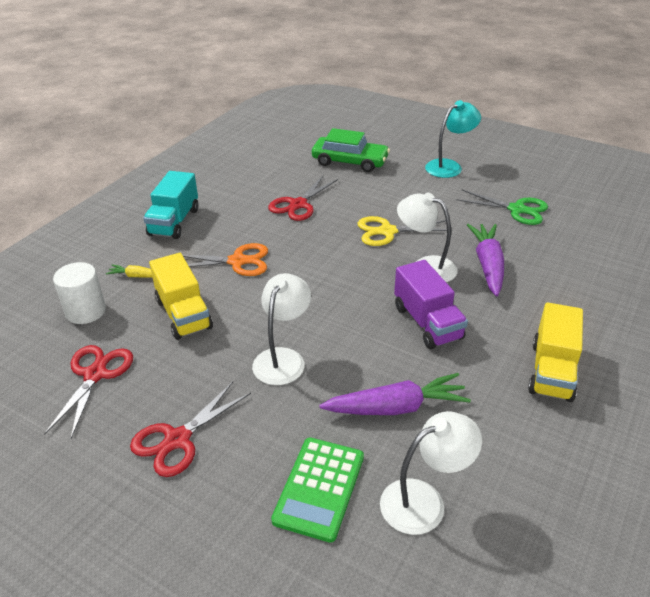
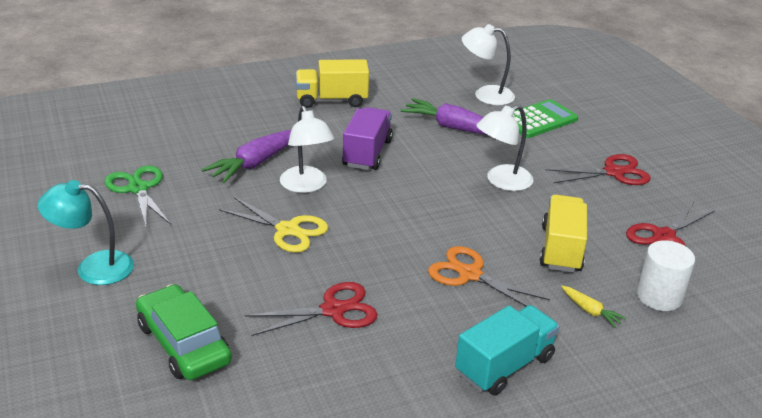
camera: 145 degrees left, 5 degrees down
yellow truck [528,302,583,402] -> yellow truck turned 150 degrees counterclockwise [296,59,369,108]

